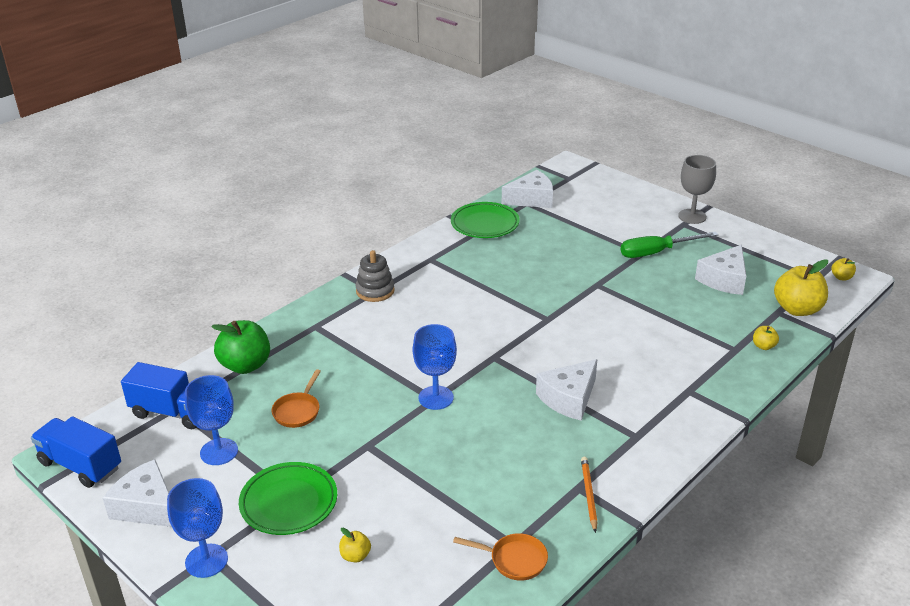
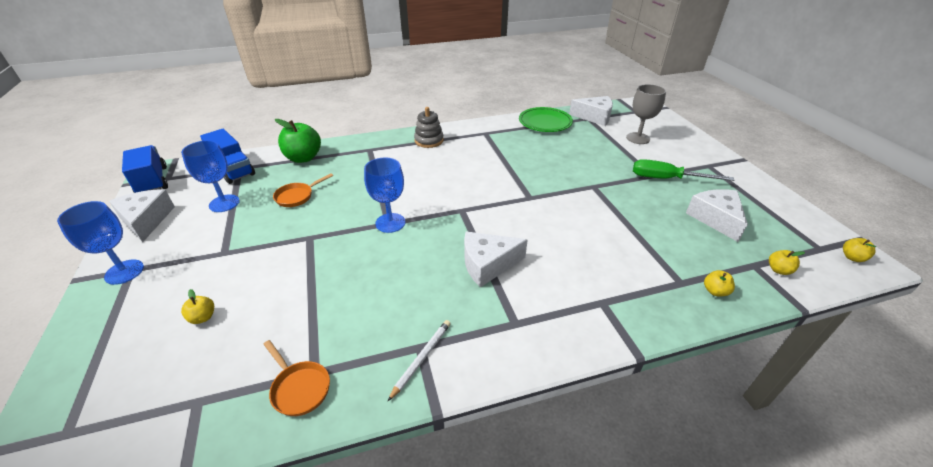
camera: 30 degrees right, 5 degrees up
green plate [239,462,337,535] -> none
orange pencil [581,457,597,533] -> white pencil [388,320,451,401]
grey goblet [678,155,716,224] -> grey goblet moved to [626,84,666,144]
white cheese [695,245,746,295] -> white cheese turned 105 degrees clockwise [686,189,748,242]
yellow apple [774,259,828,316] -> yellow apple [769,250,805,275], size x0.47

